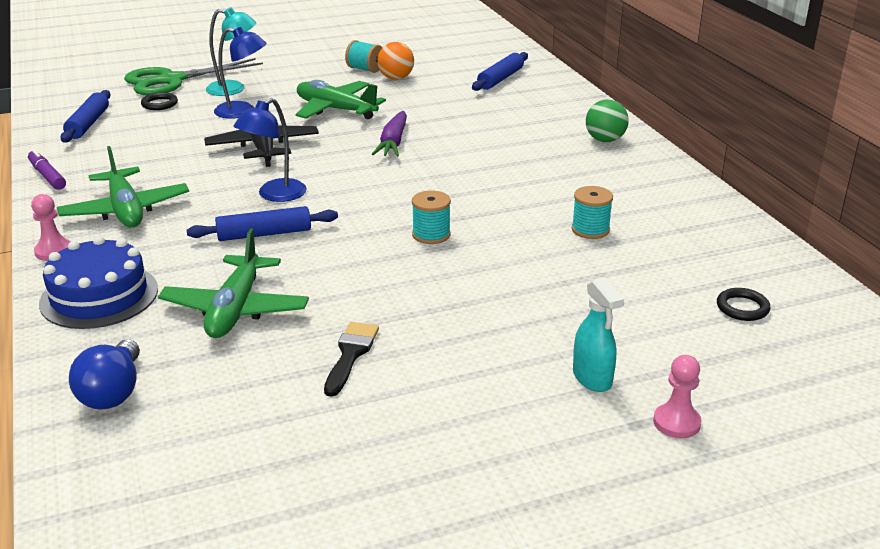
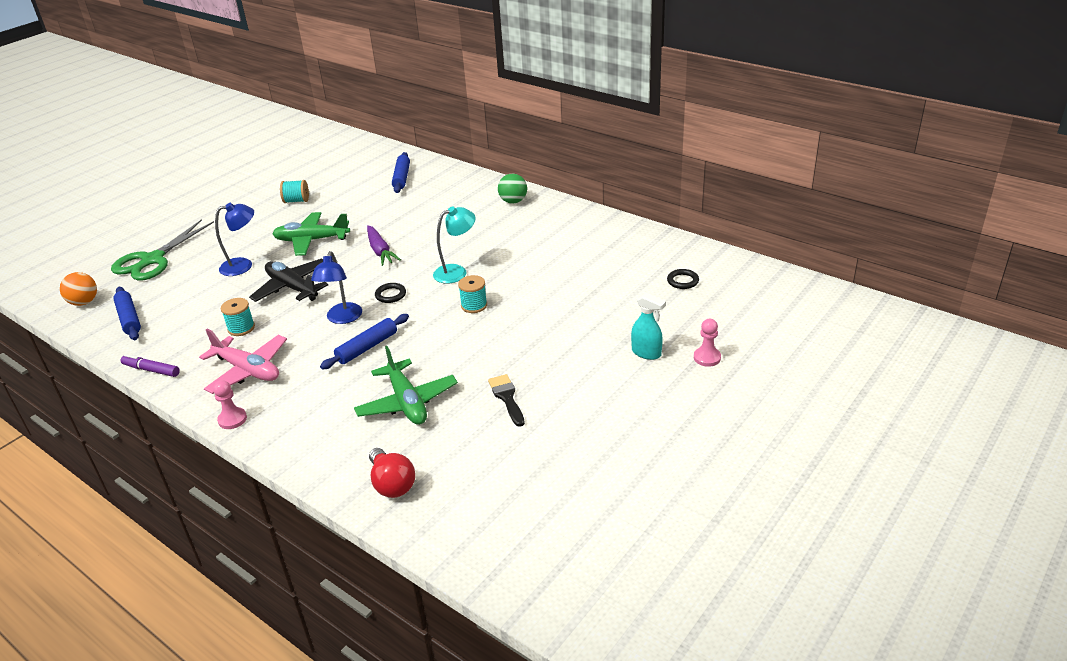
camera: 30 degrees left, 5 degrees up
blue cake [39,236,158,329] -> none
green plane [57,146,189,227] -> pink plane [199,329,287,394]
blue light bulb [69,339,140,410] -> red light bulb [369,448,415,498]
black ring [141,92,178,110] -> black ring moved to [375,283,406,303]
turquoise lamp [206,7,256,96] -> turquoise lamp moved to [433,206,475,284]
orange ball [377,42,414,80] -> orange ball moved to [60,272,97,306]
turquoise spool [572,186,613,239] -> turquoise spool moved to [221,298,255,336]

